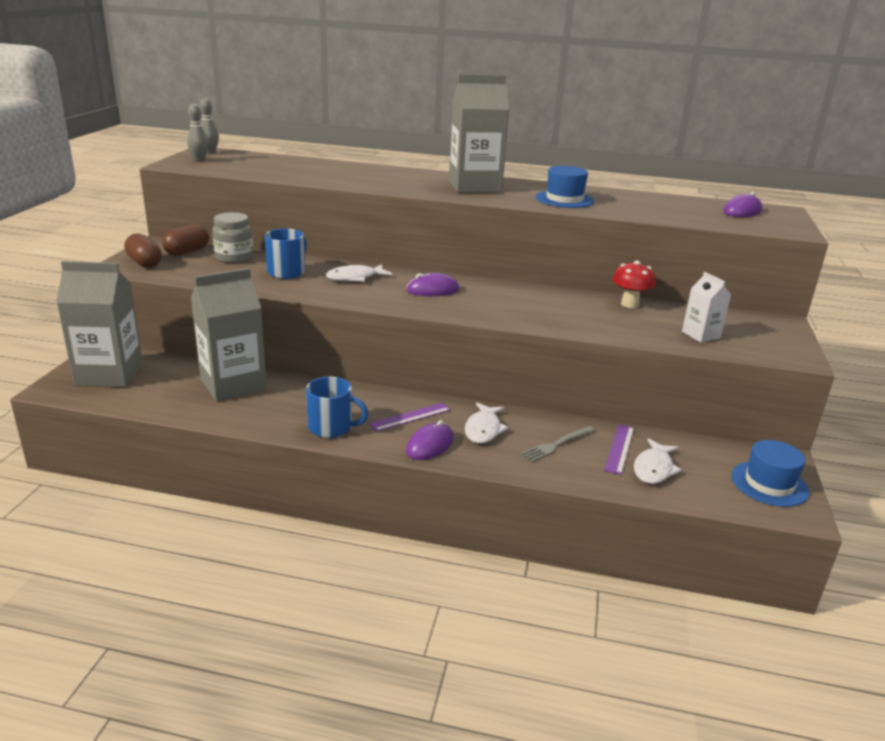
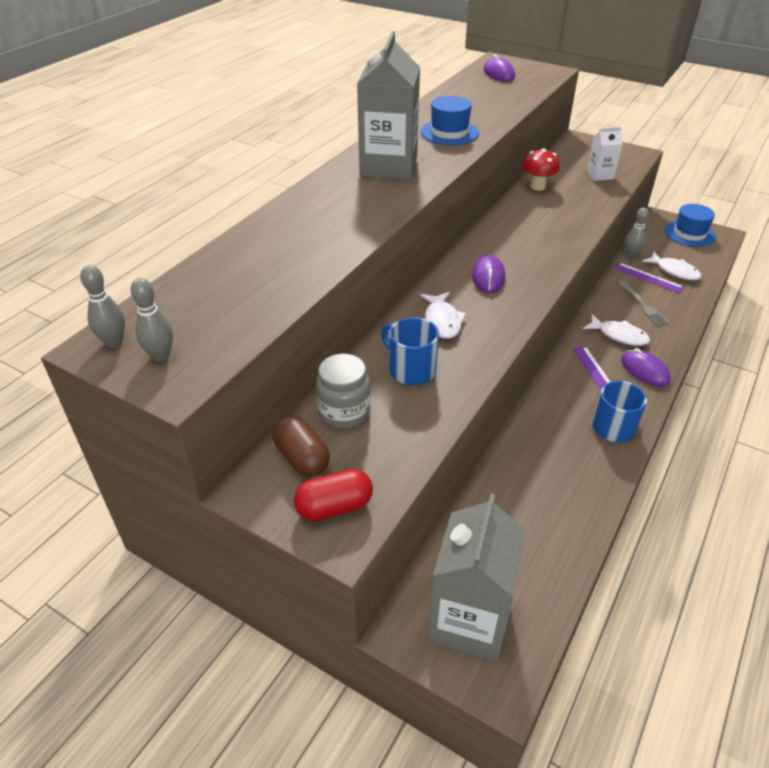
camera: 70 degrees left, 15 degrees up
brown capsule [124,233,162,268] -> red capsule [294,469,373,521]
grey carton [191,268,267,402] -> none
none -> grey bowling pin [625,208,649,257]

